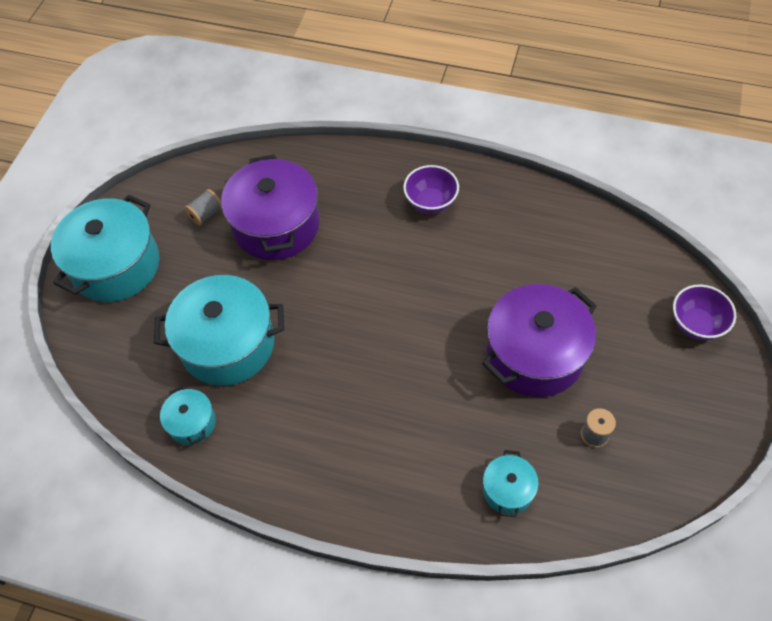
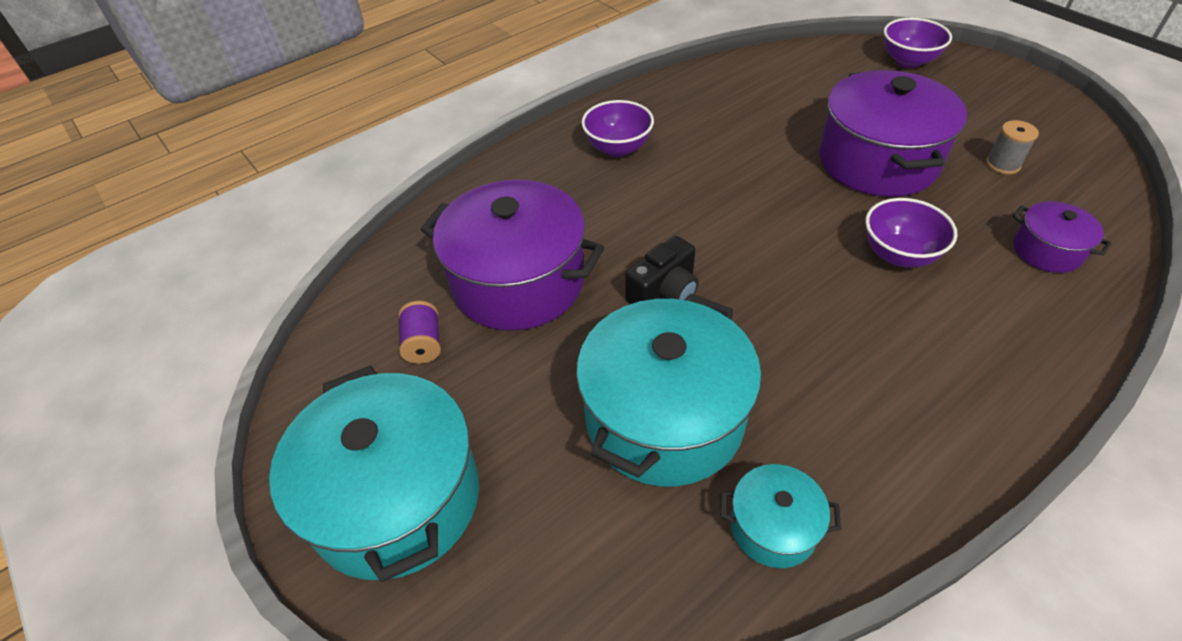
camera: 55 degrees left, 10 degrees down
grey spool [184,189,222,226] -> purple spool [399,301,441,364]
turquoise pot [483,450,539,517] -> purple pot [1013,201,1111,273]
none -> black camera [625,236,699,304]
none -> purple bowl [865,198,958,268]

